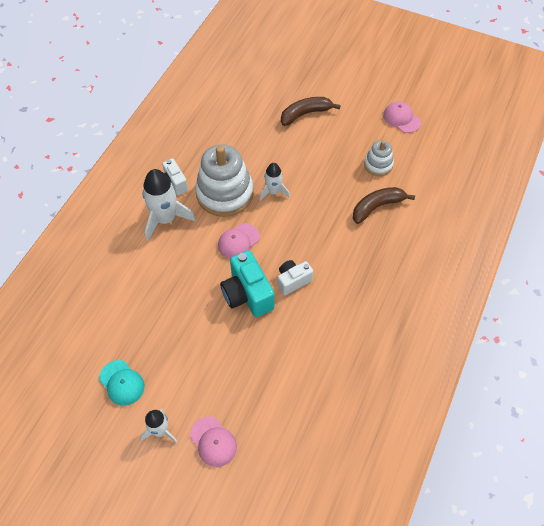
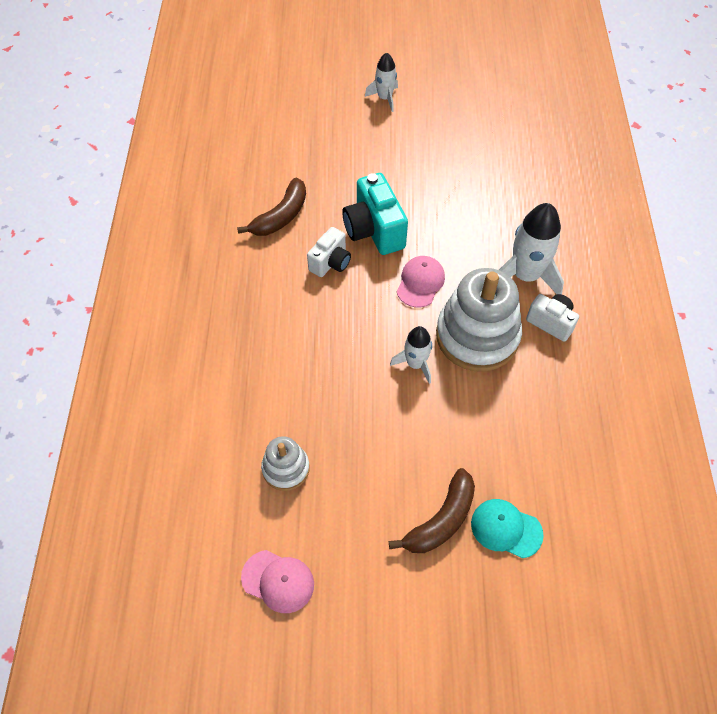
camera: 155 degrees right, 0 degrees up
turquoise cap [99,360,144,406] -> turquoise cap moved to [471,499,544,558]
pink cap [190,416,237,467] -> none
turquoise camera [220,250,275,317] -> turquoise camera turned 150 degrees counterclockwise [342,173,408,255]
brown banana [353,187,415,224] -> brown banana moved to [237,178,306,236]

